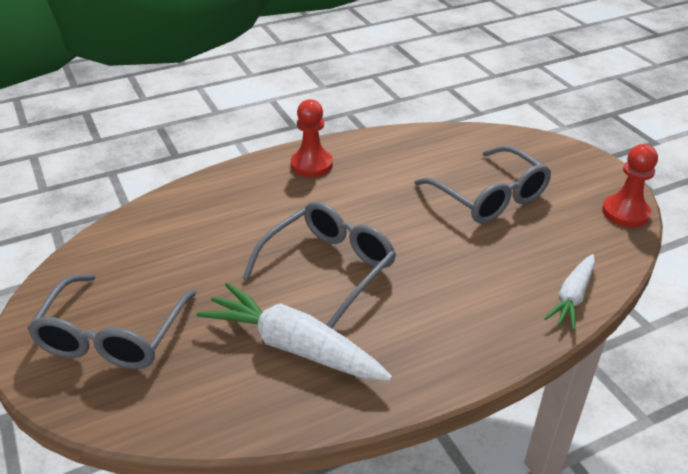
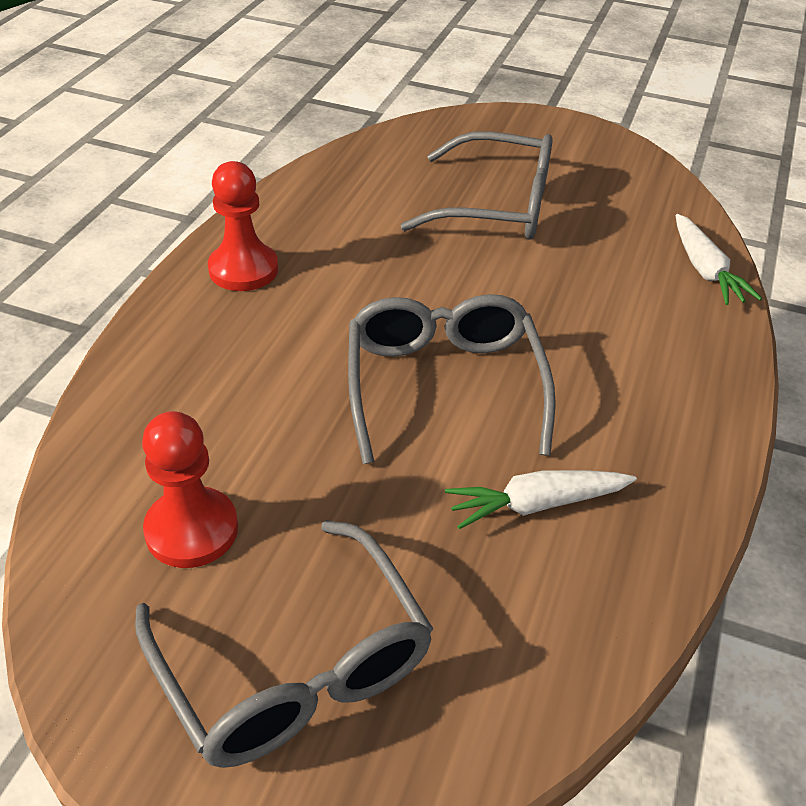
camera: 45 degrees left, 5 degrees up
white carrot [197,283,392,381] -> white carrot [445,470,637,529], size x0.59
red pawn [602,144,658,227] -> red pawn moved to [142,411,238,568]

